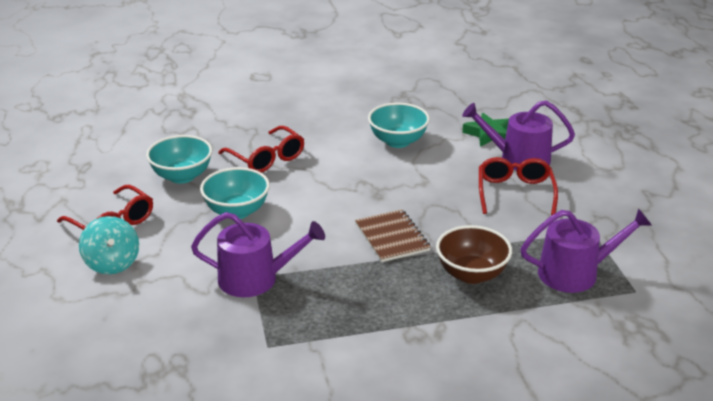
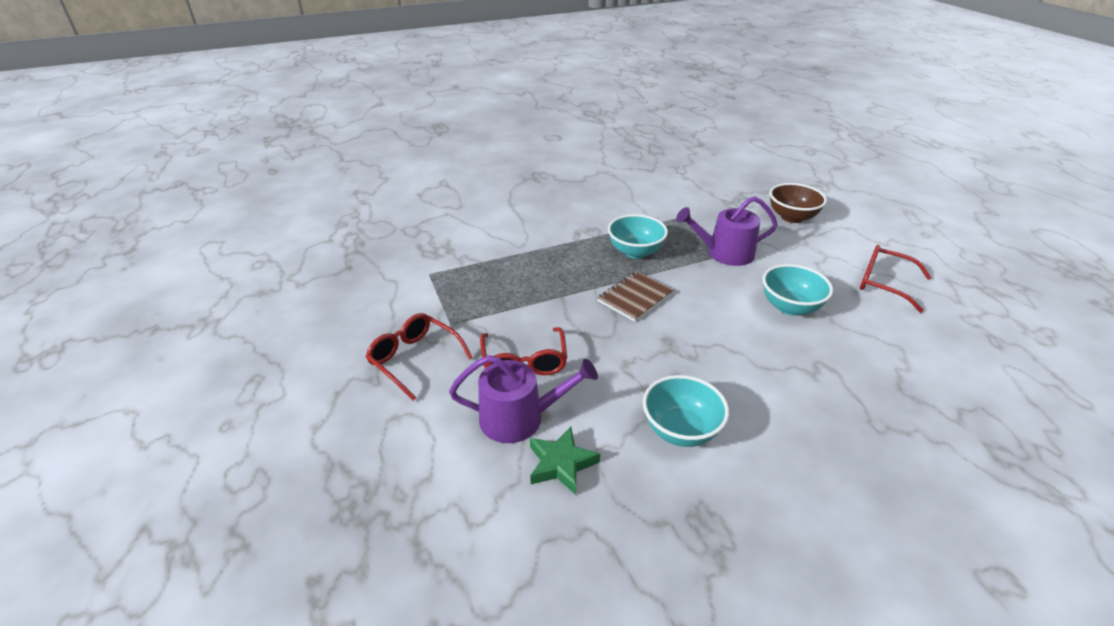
camera: 170 degrees right, 5 degrees up
turquoise spinning top [79,216,139,274] -> none
turquoise bowl [146,135,212,184] -> turquoise bowl moved to [608,214,668,259]
red glasses [218,126,305,173] -> red glasses moved to [366,313,473,401]
brown notebook [355,209,431,262] -> brown notebook turned 75 degrees clockwise [597,271,674,322]
brown bowl [436,225,512,284] -> brown bowl moved to [769,183,827,223]
purple watering can [520,208,652,293] -> none

